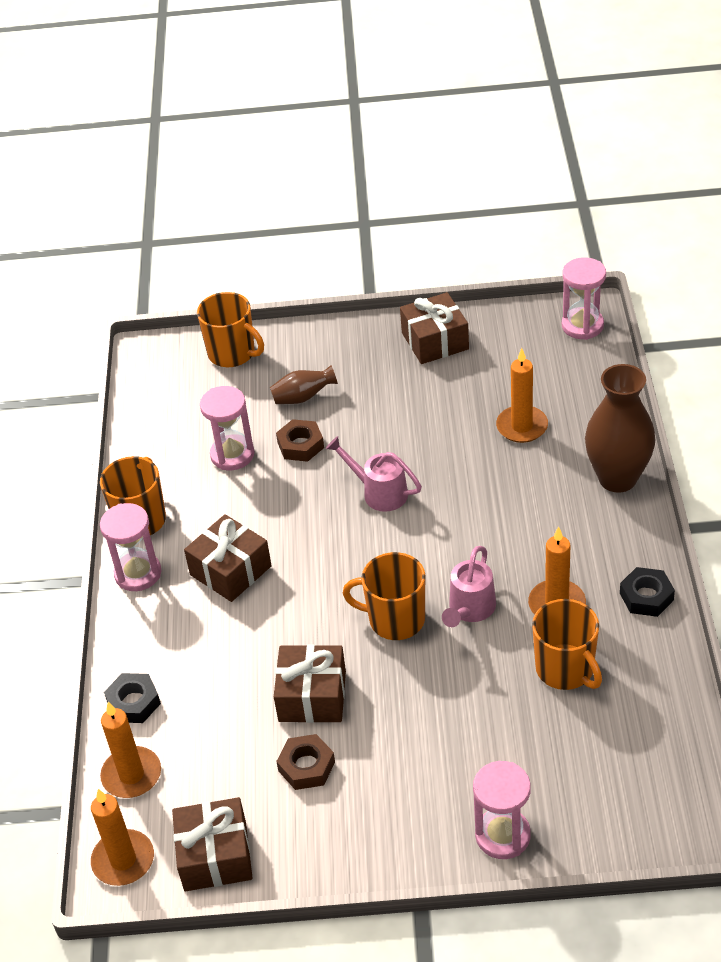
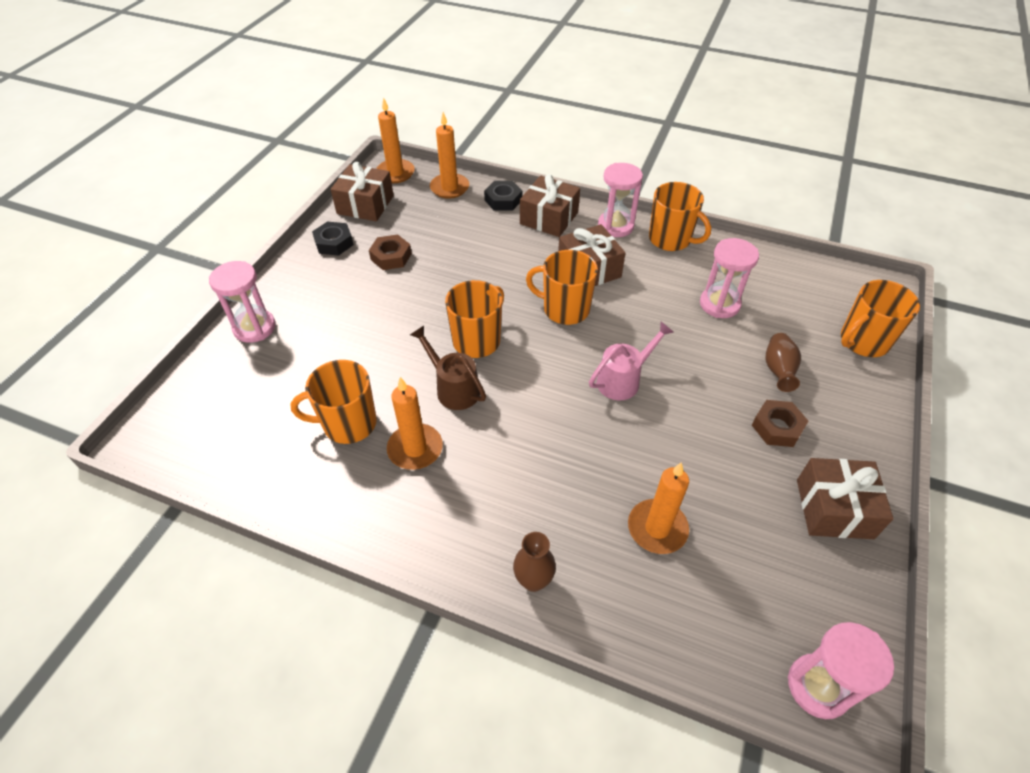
camera: 110 degrees right, 5 degrees up
brown gift [274,645,346,723] -> brown gift moved to [520,174,580,237]
brown nut [276,419,324,462] -> brown nut moved to [752,400,808,447]
pink watering can [442,546,496,627] -> brown watering can [410,326,486,410]
brown vase [585,364,655,493] -> brown vase [513,532,556,592], size x0.51
black nut [620,567,675,617] -> black nut moved to [312,222,354,256]
none -> orange mug [526,250,598,325]

